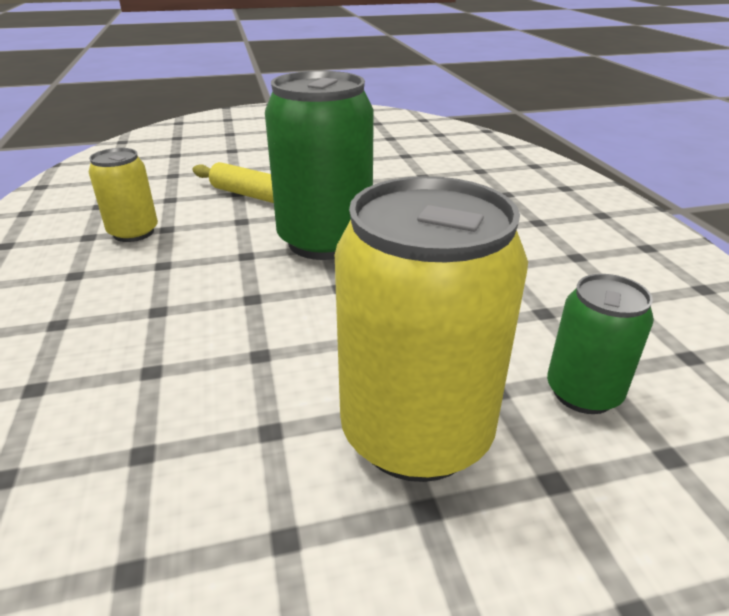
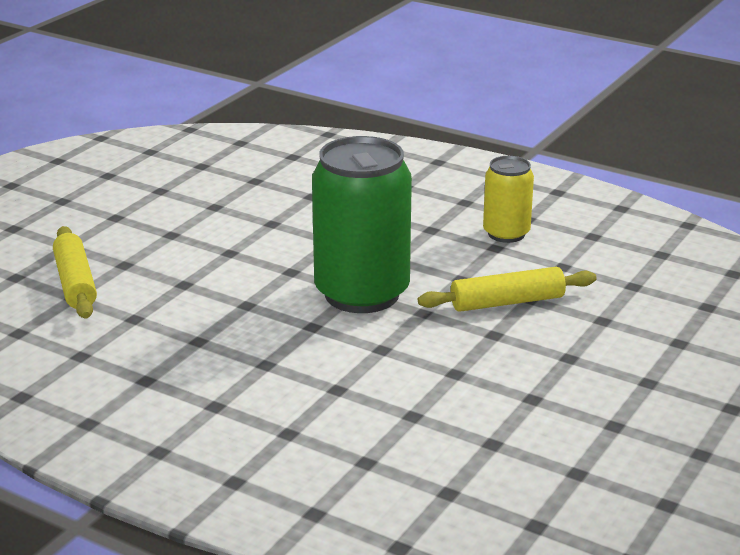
camera: 135 degrees right, 5 degrees down
yellow can [335,176,528,482] -> none
green can [547,274,654,414] -> yellow rolling pin [53,226,97,319]

